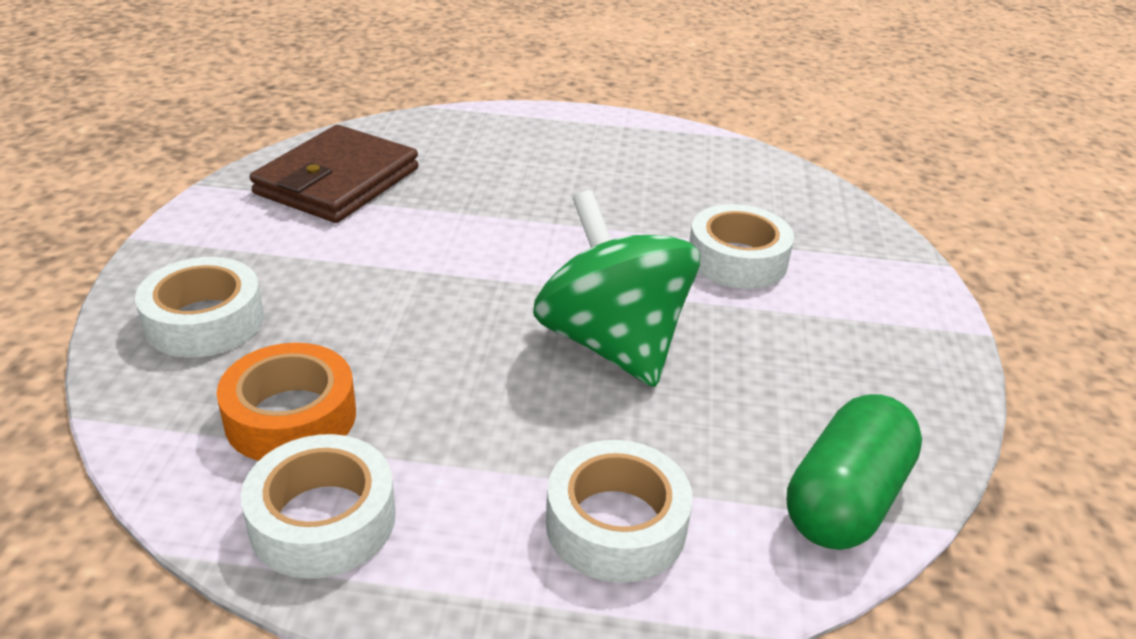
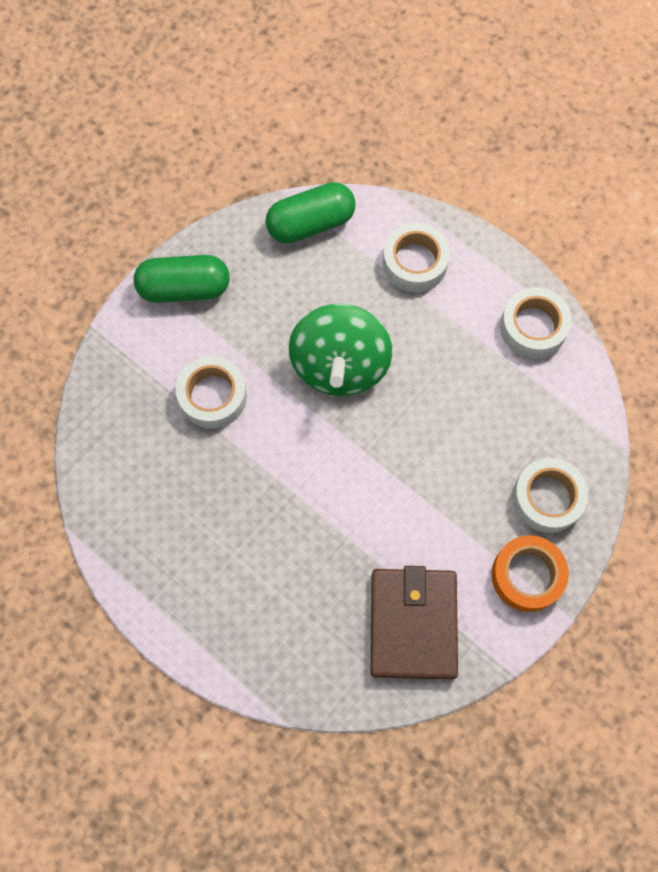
camera: 145 degrees left, 35 degrees up
orange tape [216,343,356,461] -> orange tape moved to [491,535,569,612]
brown wallet [250,125,418,223] -> brown wallet turned 60 degrees counterclockwise [371,566,458,679]
none -> green capsule [134,255,230,303]

